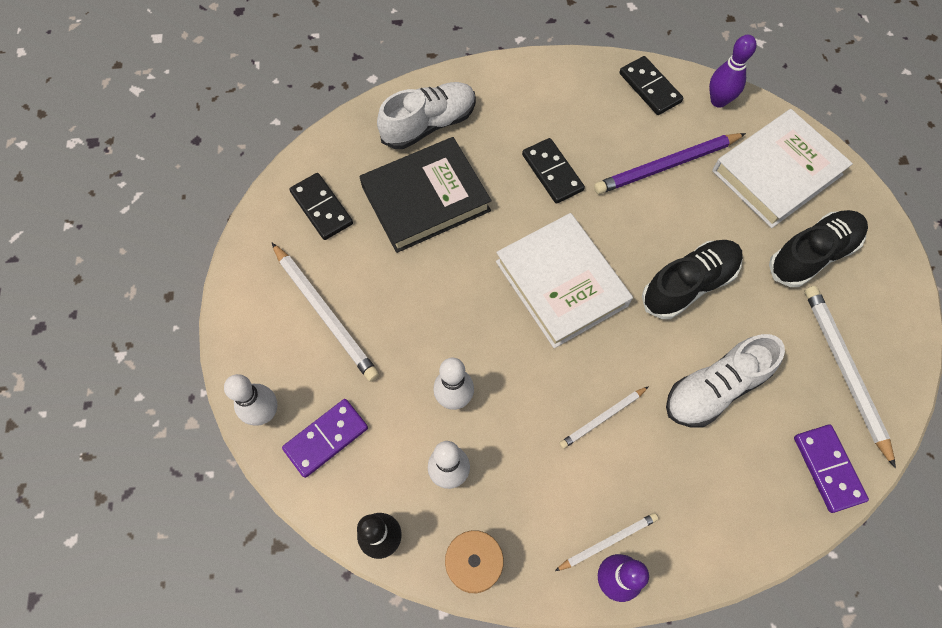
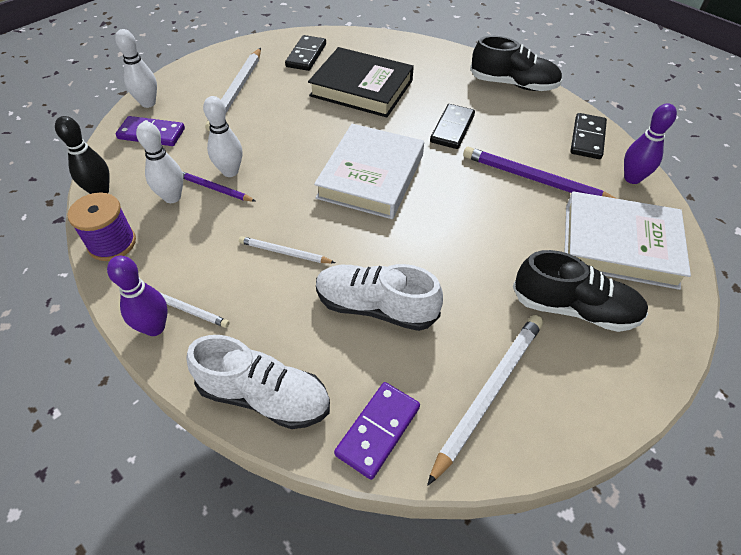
camera: 50 degrees right, 15 degrees down
white shoe [377,82,476,149] -> white shoe moved to [186,335,330,429]
black shoe [642,240,743,319] -> black shoe moved to [470,36,562,91]
none -> purple pencil [182,172,256,202]

